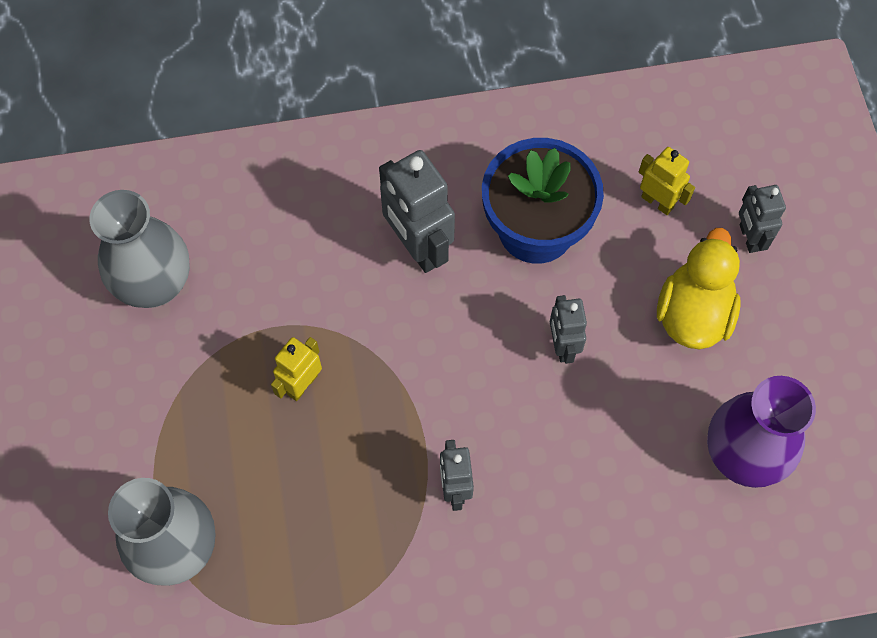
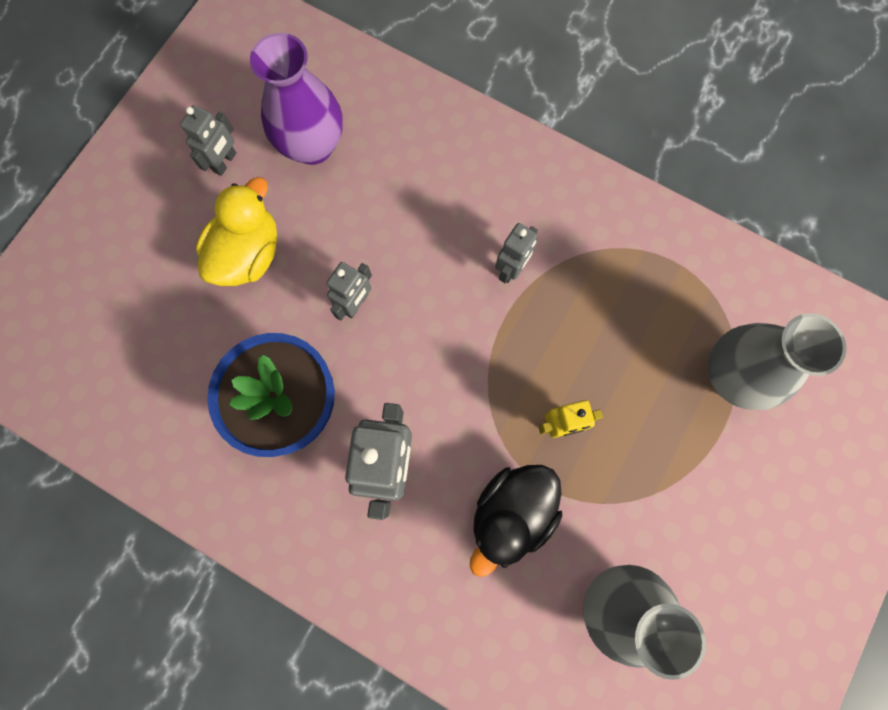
camera: 140 degrees left, 10 degrees up
yellow robot [639,147,695,215] -> none
yellow duck [657,228,741,350] -> yellow duck turned 150 degrees clockwise [196,177,277,286]
grey robot [739,185,786,253] -> grey robot moved to [180,105,236,176]
none -> black duck [470,465,563,577]

